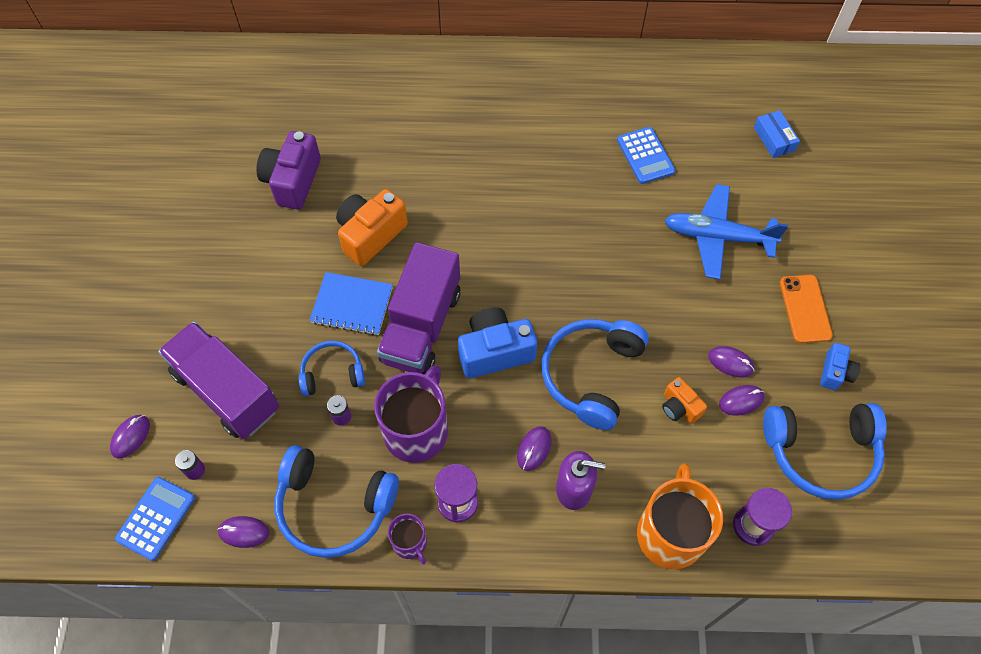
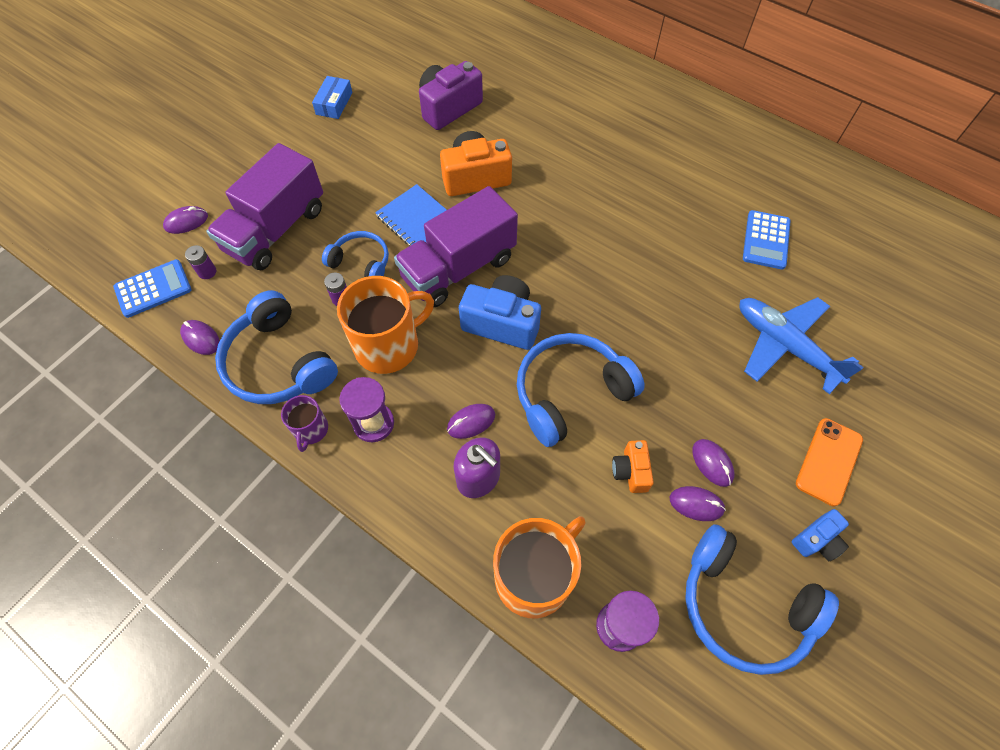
camera: 35 degrees right, 0 degrees up
purple truck [158,321,279,439] -> purple truck turned 135 degrees counterclockwise [206,143,323,270]
purple mug [374,365,448,463] -> orange mug [337,276,434,374]
blue box [754,110,800,158] -> blue box moved to [312,76,352,119]

